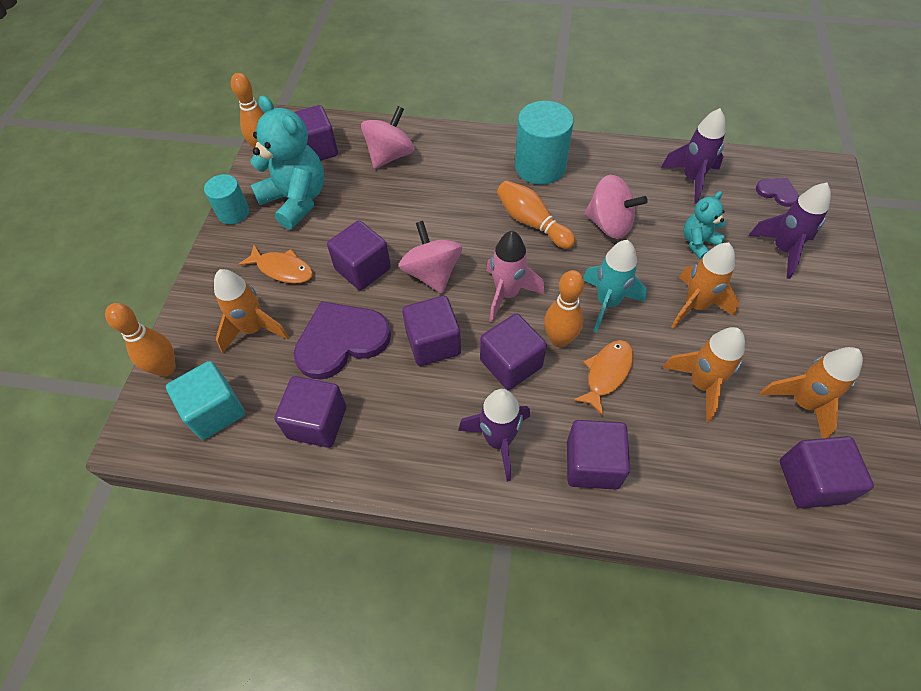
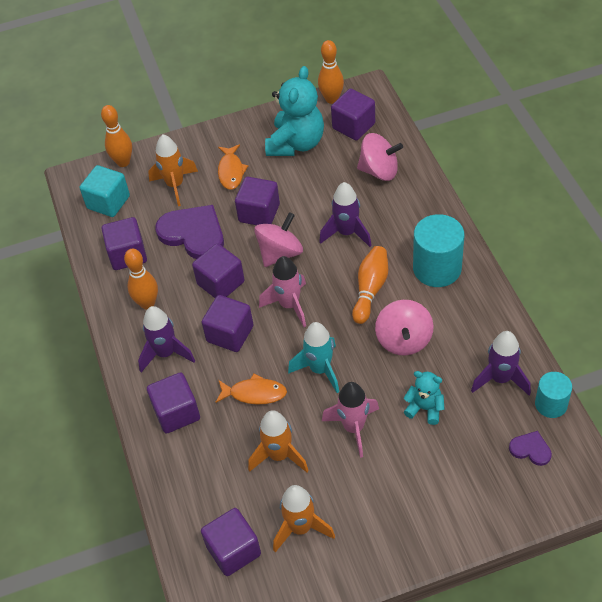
camera: 65 degrees right, 5 degrees down
turquoise cylinder [204,174,249,224] -> turquoise cylinder moved to [535,372,572,418]
orange bowling pin [544,270,584,348] -> orange bowling pin moved to [124,249,158,310]
orange rocket [671,243,739,329] -> pink rocket [322,382,379,458]
purple rocket [748,183,831,279] -> purple rocket moved to [319,182,372,247]
purple heart [756,178,799,207] -> purple heart turned 75 degrees counterclockwise [509,431,552,466]

